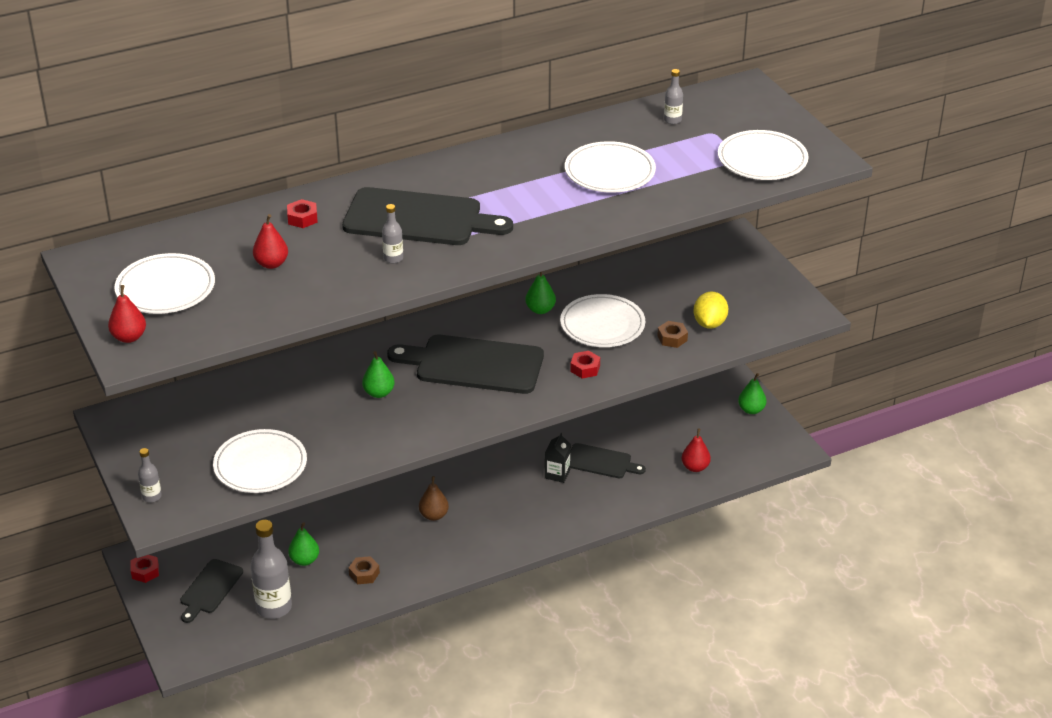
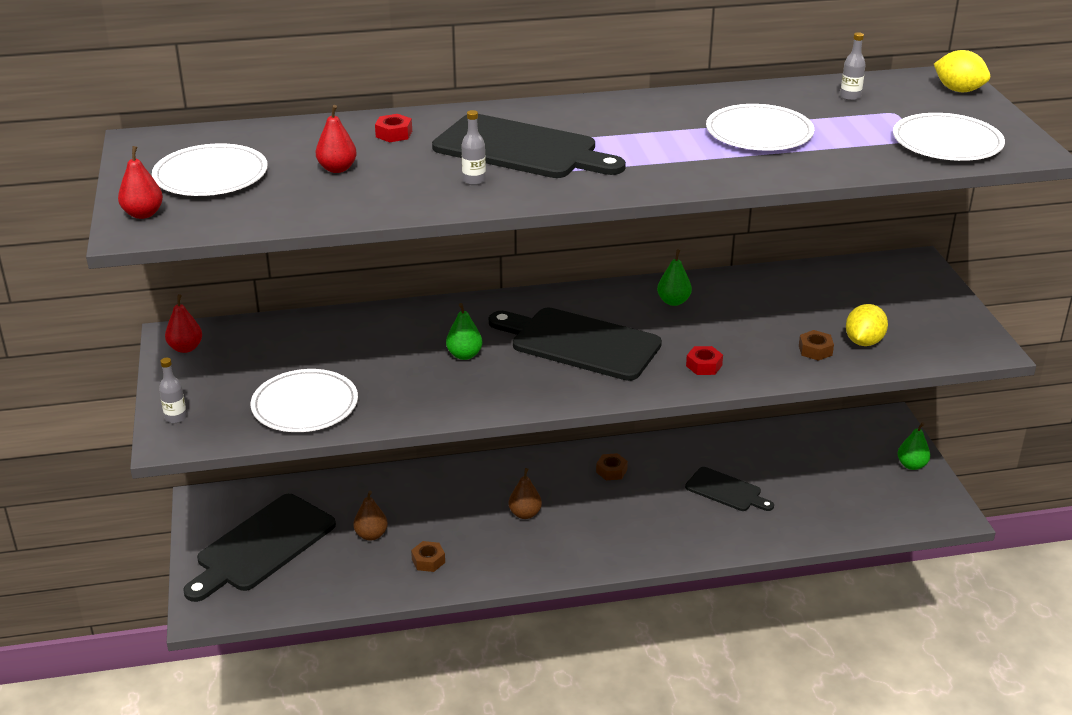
camera: 15 degrees right, 5 degrees down
red nut [131,555,159,583] -> none
black cutting board [180,559,243,623] -> black cutting board [183,494,336,602], size x1.79
grey bottle [250,520,292,619] -> none
green pear [288,522,319,566] -> brown pear [353,491,388,541]
black carton [545,433,571,483] -> none
white plate [560,294,645,347] -> none
red pear [681,429,711,472] -> red pear moved to [165,294,202,353]
none -> brown nut [596,453,628,480]
none -> yellow lemon [934,50,990,92]

